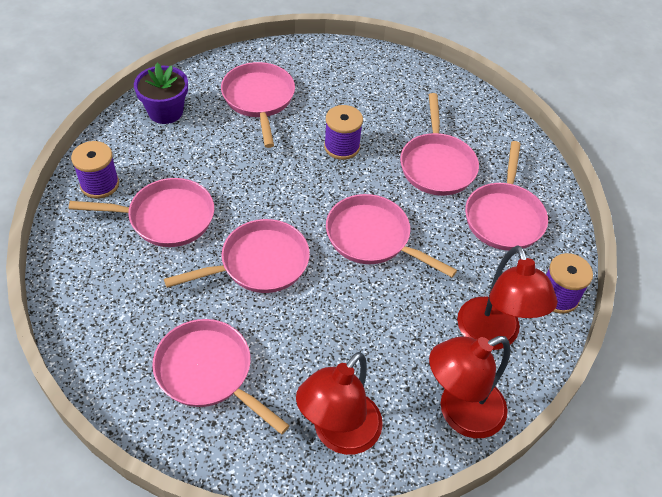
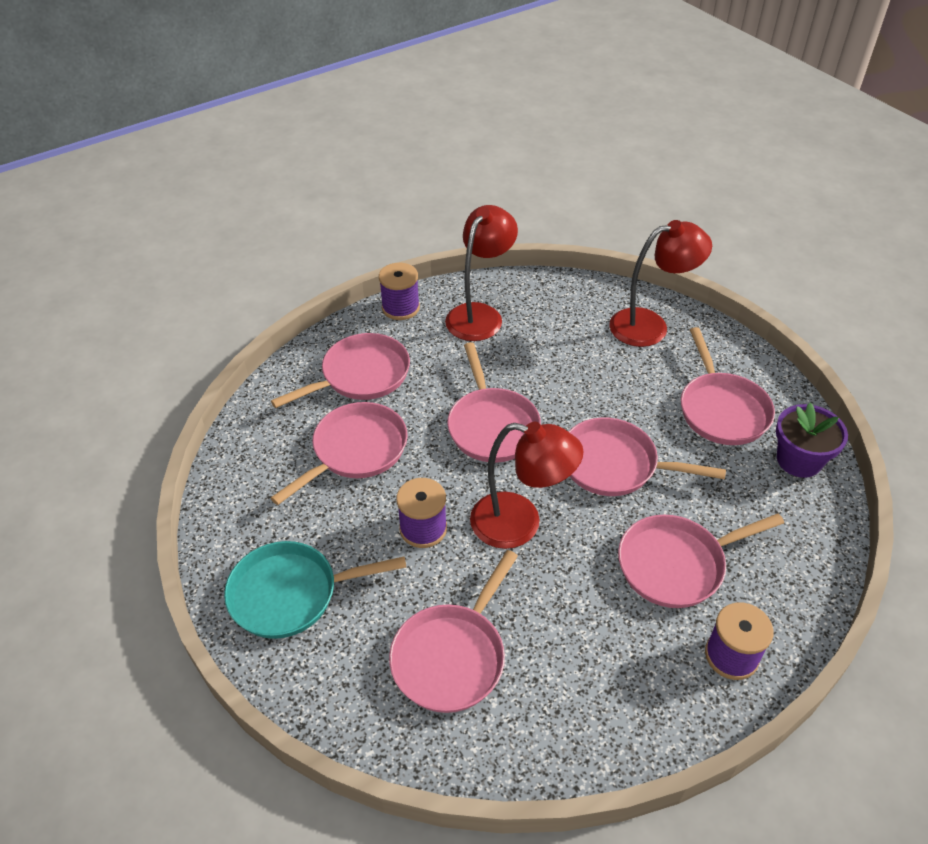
camera: 135 degrees left, 5 degrees down
pink pan [69,178,214,247] -> pink pan turned 60 degrees counterclockwise [618,514,784,608]
purple flower pot [134,63,188,124] -> purple flower pot moved to [776,403,848,478]
red lamp [429,336,510,438] -> red lamp moved to [470,422,584,549]
none -> turquoise pan [224,541,406,639]

